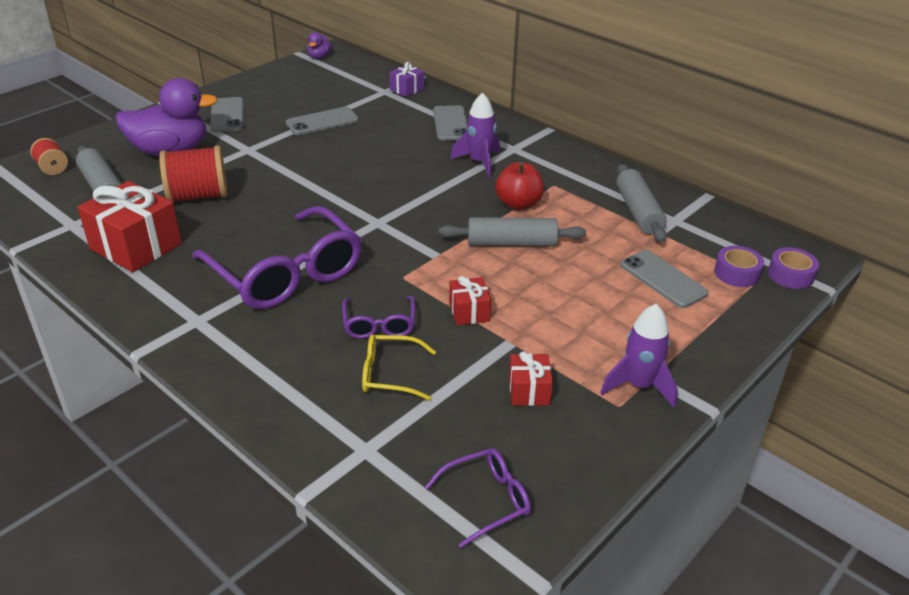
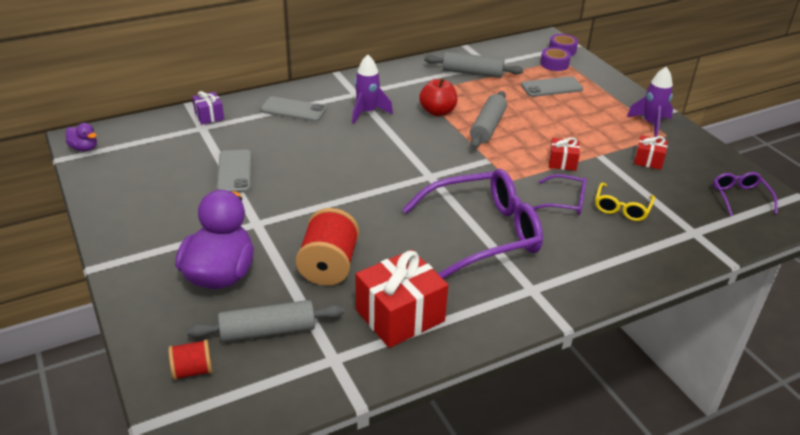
camera: 70 degrees left, 0 degrees up
grey phone [210,97,244,132] -> none

